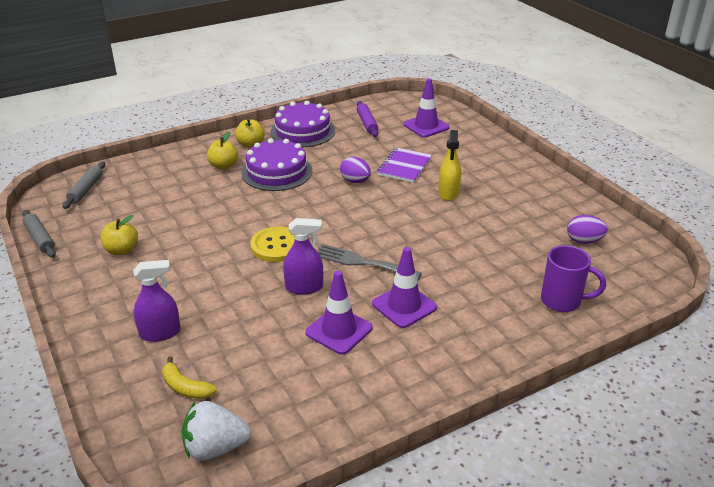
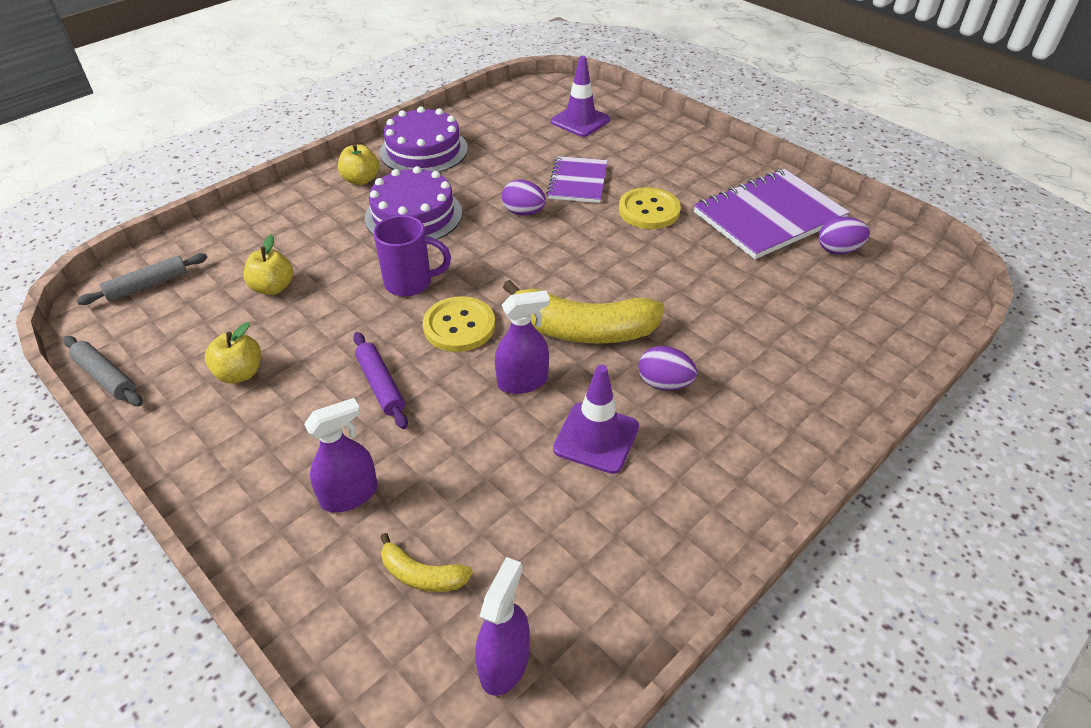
camera: 15 degrees left, 10 degrees up
grey rolling pin [63,161,105,209] -> grey rolling pin turned 60 degrees clockwise [77,253,207,305]
white strawberry [182,401,251,461] -> purple spray bottle [475,557,530,696]
yellow apple [207,132,238,170] -> yellow apple moved to [243,234,293,295]
grey fork [317,244,422,280] -> yellow banana [503,280,664,344]
purple rolling pin [357,101,378,137] -> purple rolling pin moved to [353,332,408,429]
purple traffic cone [372,247,437,328] -> purple egg [638,346,697,390]
yellow spray bottle [438,130,461,201] -> yellow button [619,187,681,229]
purple mug [541,245,606,312] -> purple mug moved to [373,215,451,297]
none -> purple notebook [694,169,850,259]

